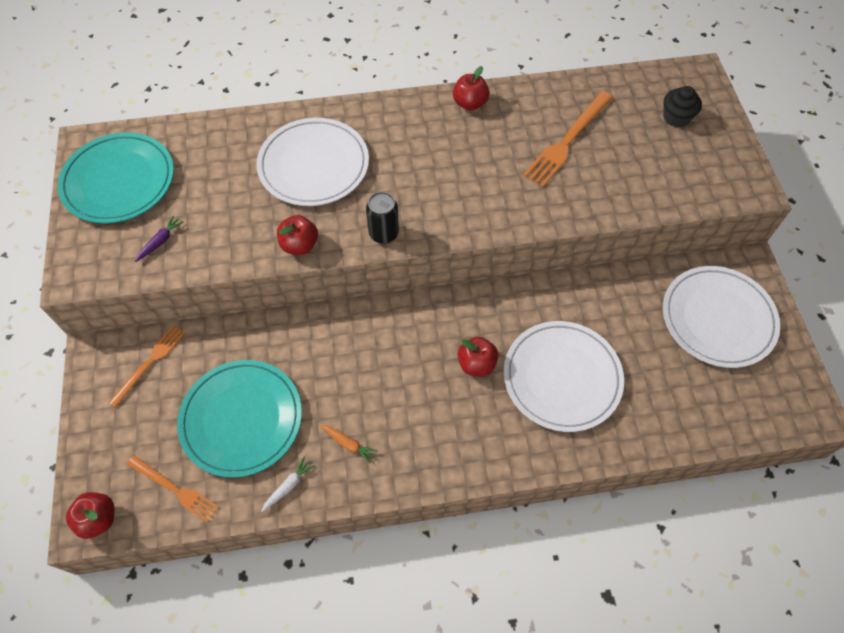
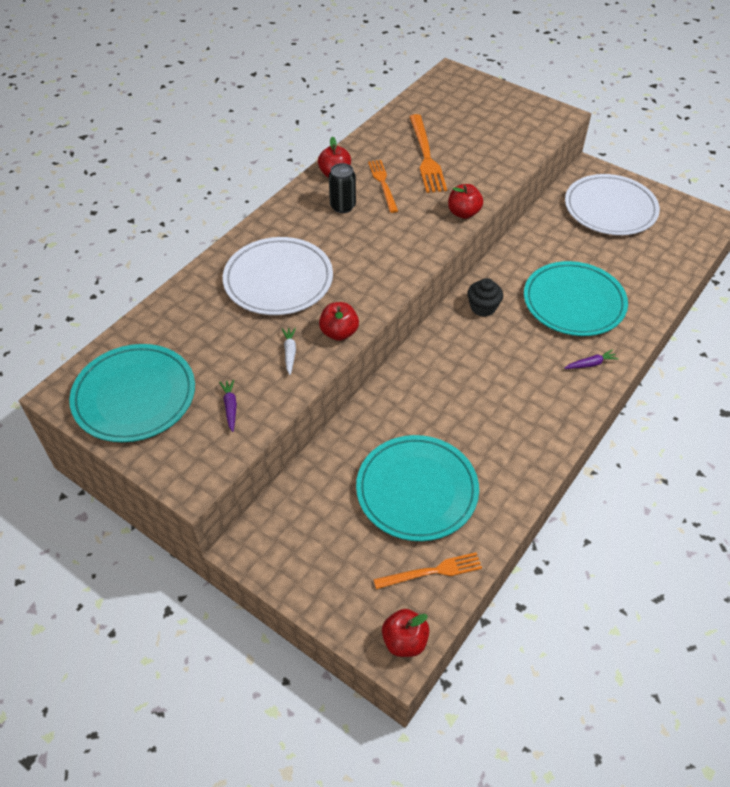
camera: 45 degrees left, 10 degrees down
orange fork [108,325,186,408] -> orange fork moved to [368,160,398,213]
white carrot [261,456,315,512] -> white carrot moved to [282,327,296,375]
orange carrot [320,424,378,464] -> none
black can [366,192,399,244] -> black can moved to [329,163,356,213]
red apple [458,337,499,376] -> red apple moved to [448,184,483,219]
white plate [503,321,624,432] -> turquoise plate [524,261,628,336]
black cupcake [663,86,702,127] -> black cupcake moved to [467,278,503,317]
none -> purple carrot [564,350,619,369]

